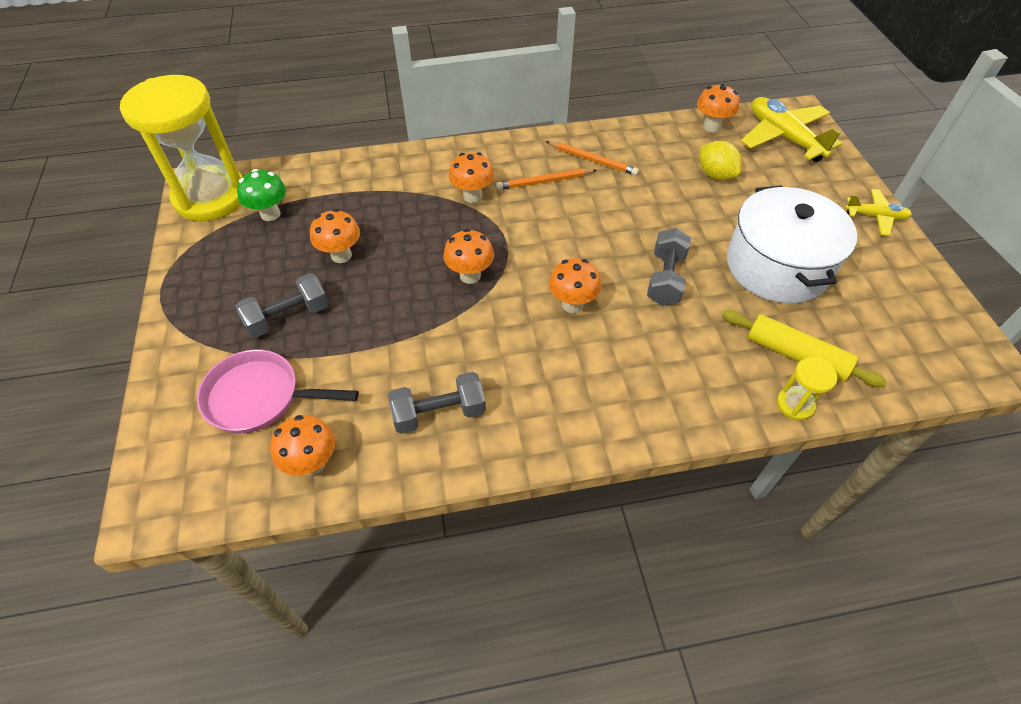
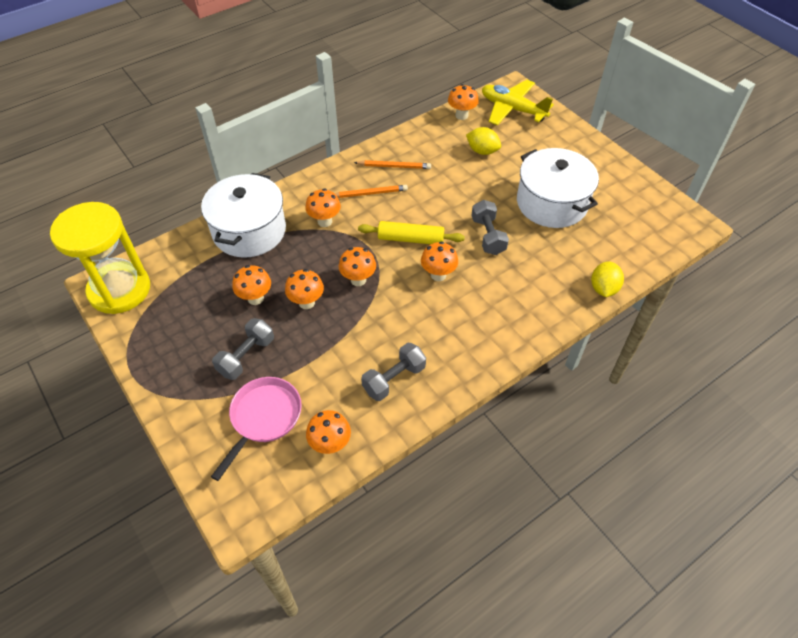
camera: 25 degrees left, 0 degrees up
pink pan [197,350,359,433] -> pink pan turned 135 degrees clockwise [211,377,302,481]
green mushroom [237,169,286,221] -> none
orange pencil [496,169,596,190] -> orange pencil turned 150 degrees counterclockwise [335,185,408,198]
yellow rolling pin [722,310,887,387] -> yellow rolling pin moved to [358,221,465,244]
yellow hourglass [777,357,837,420] -> yellow lemon [591,261,624,297]
yellow plane [845,189,912,236] -> none
none -> white pot [201,173,286,258]
none -> orange mushroom [285,269,324,309]

